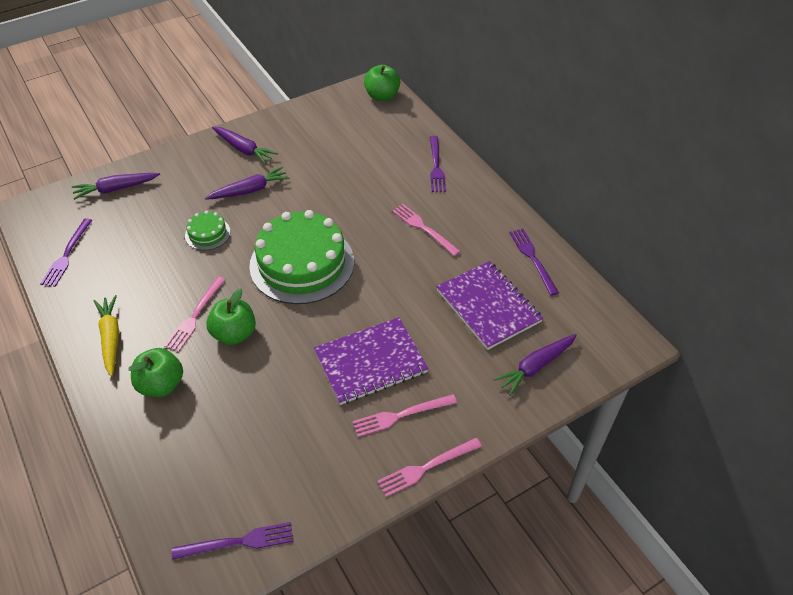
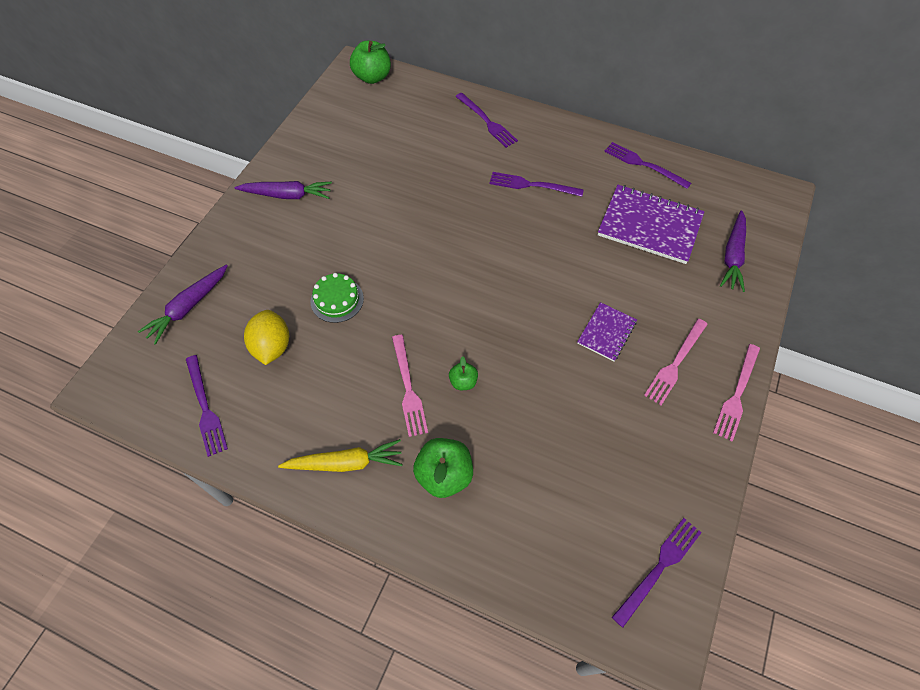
camera: 35 degrees left, 10 degrees up
yellow carrot [93,295,119,376] -> yellow carrot turned 135 degrees clockwise [278,439,403,472]
purple carrot [205,166,290,200] -> none
green apple [206,288,256,345] -> green apple [449,356,478,390], size x0.54
green cake [249,210,354,304] -> none
purple notebook [314,317,429,405] -> purple notebook [577,302,637,361], size x0.54
pink fork [392,204,461,256] -> purple fork [490,172,584,197]
none -> yellow lemon [244,310,289,365]

